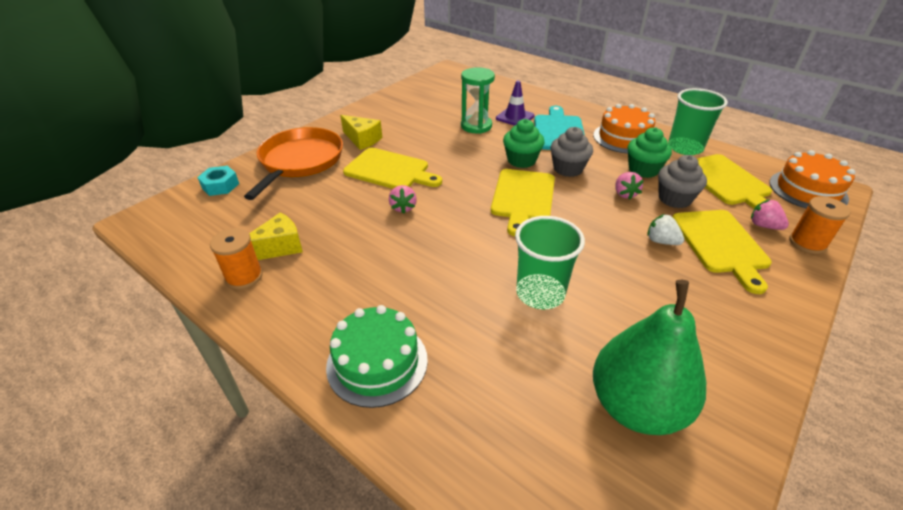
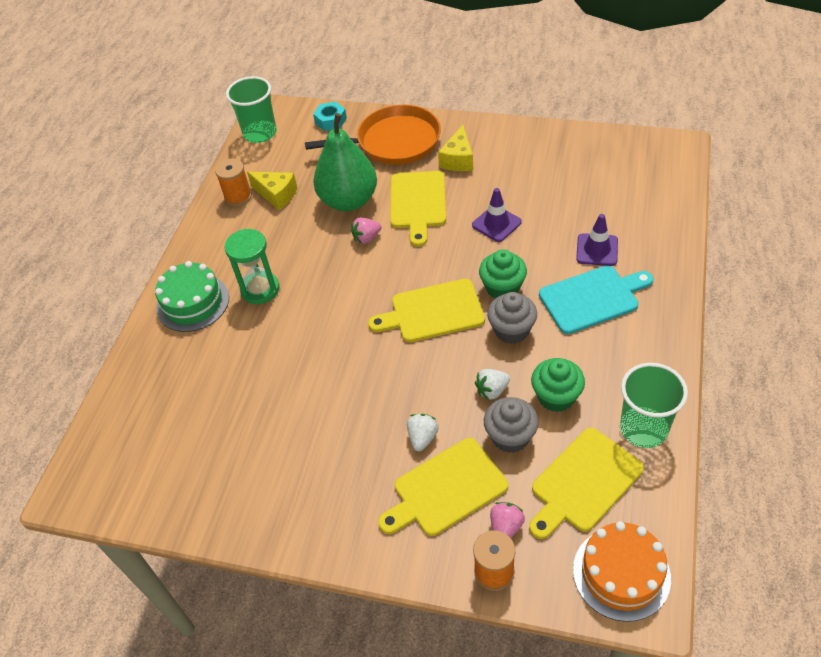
camera: 70 degrees right, 10 degrees up
green hourglass [461,67,495,134] -> green hourglass moved to [224,229,279,304]
green cup [515,216,585,310] -> green cup moved to [226,76,277,143]
orange cake [593,104,655,154] -> none
green pear [593,280,706,435] -> green pear moved to [313,113,377,211]
pink strawberry [615,172,644,200] -> white strawberry [475,369,510,400]
none -> purple traffic cone [472,188,522,242]

